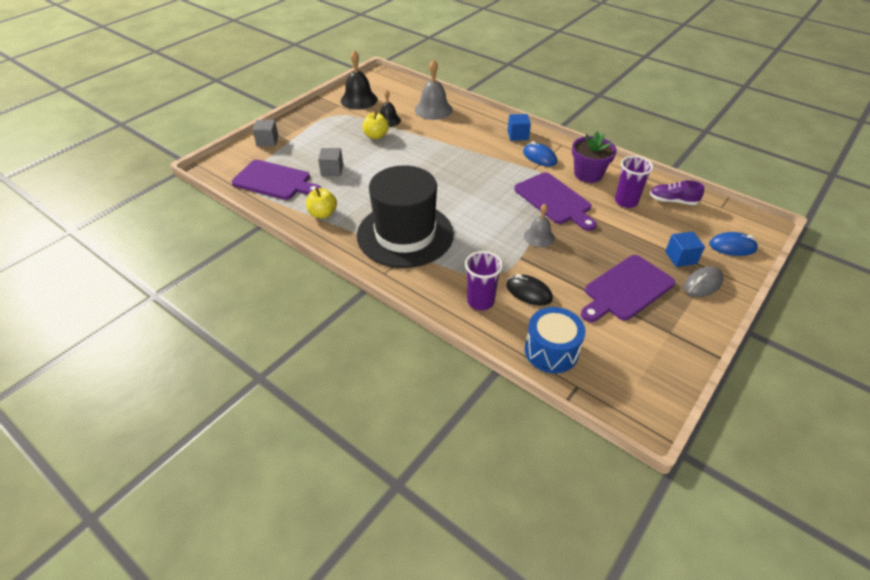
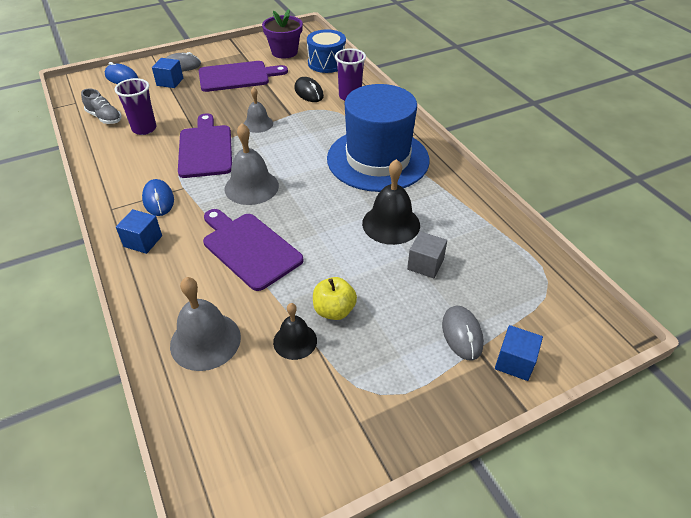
camera: 155 degrees left, 0 degrees up
purple cutting board [232,160,321,200] -> purple cutting board moved to [203,209,303,291]
grey cube [253,120,279,146] -> blue cube [495,325,543,381]
yellow apple [306,187,337,218] -> none
black bell [341,50,378,110] -> black bell moved to [362,159,420,245]
black hat [357,165,454,268] -> blue hat [327,84,430,192]
purple flower pot [572,131,617,183] -> purple flower pot moved to [262,9,303,59]
purple shoe [650,180,704,205] -> grey shoe [81,89,122,124]
none -> grey bell [224,123,279,205]
none -> grey mouse [442,306,484,361]

